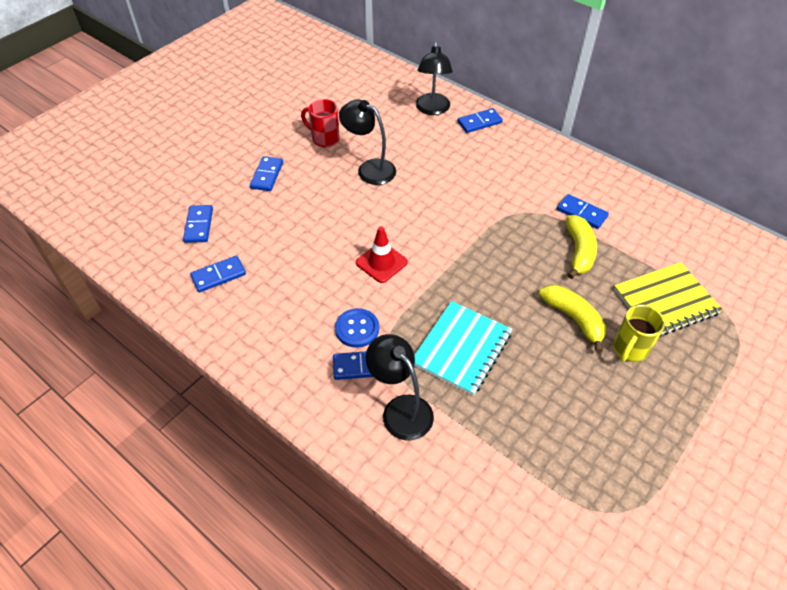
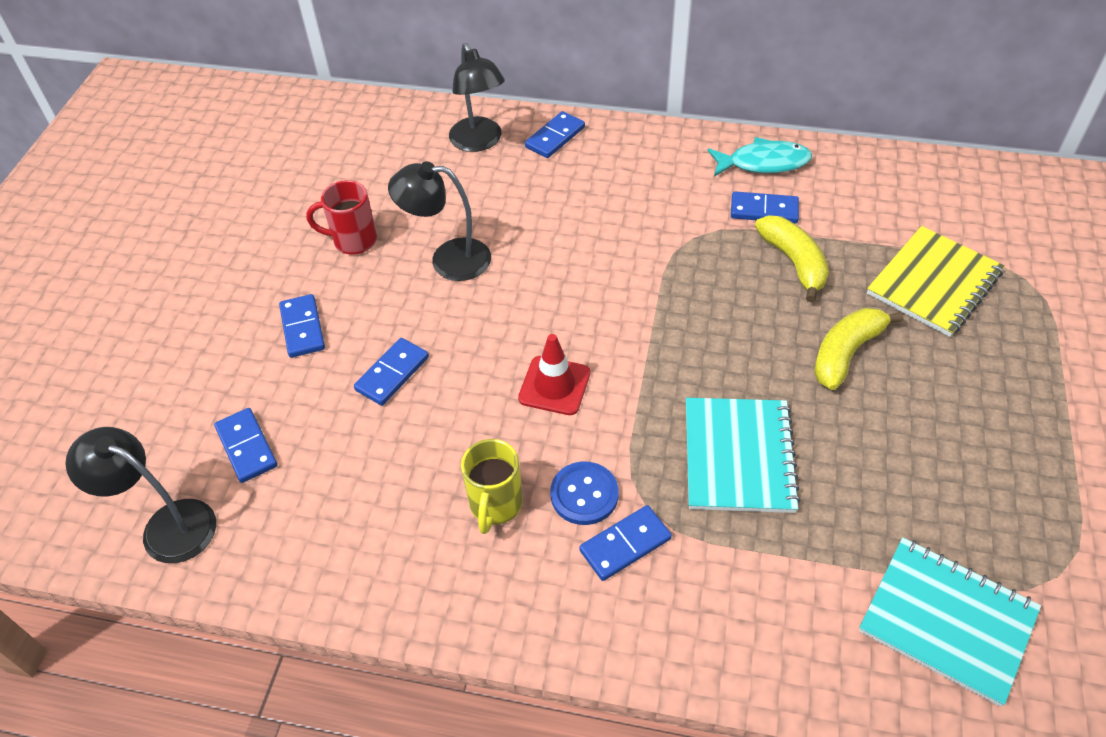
camera: 25 degrees left, 0 degrees up
blue domino [190,255,246,292] -> blue domino moved to [354,338,429,406]
black lamp [366,334,434,441] -> black lamp moved to [66,427,216,563]
yellow banana [539,285,606,353] -> yellow banana turned 75 degrees counterclockwise [814,308,903,390]
yellow mug [613,305,665,362] -> yellow mug moved to [461,439,523,534]
none -> turquoise fish [708,137,812,177]
none -> turquoise notebook [859,537,1041,707]

